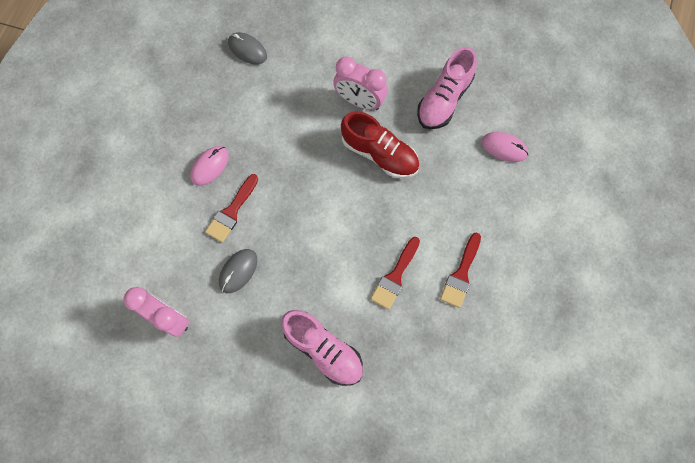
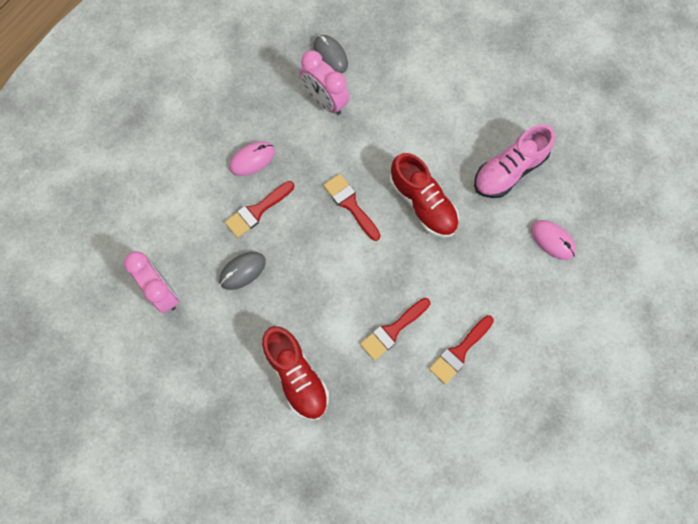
camera: 20 degrees right, 0 degrees up
pink shoe [281,310,363,386] -> red shoe [262,326,329,420]
pink clock [333,56,388,110] -> pink clock moved to [300,50,349,115]
none -> red brush [323,174,380,241]

